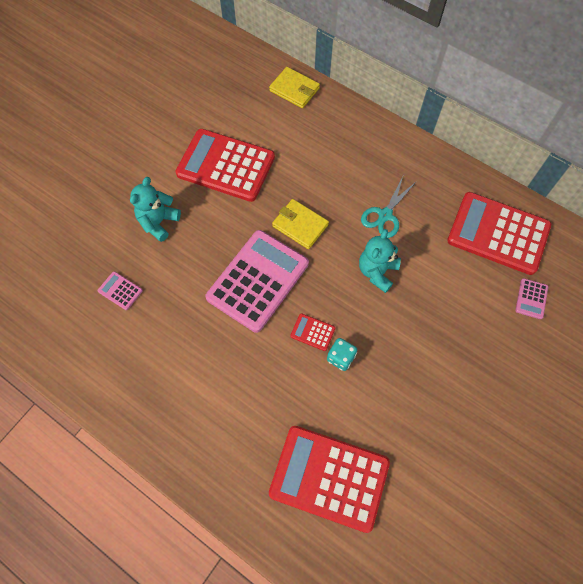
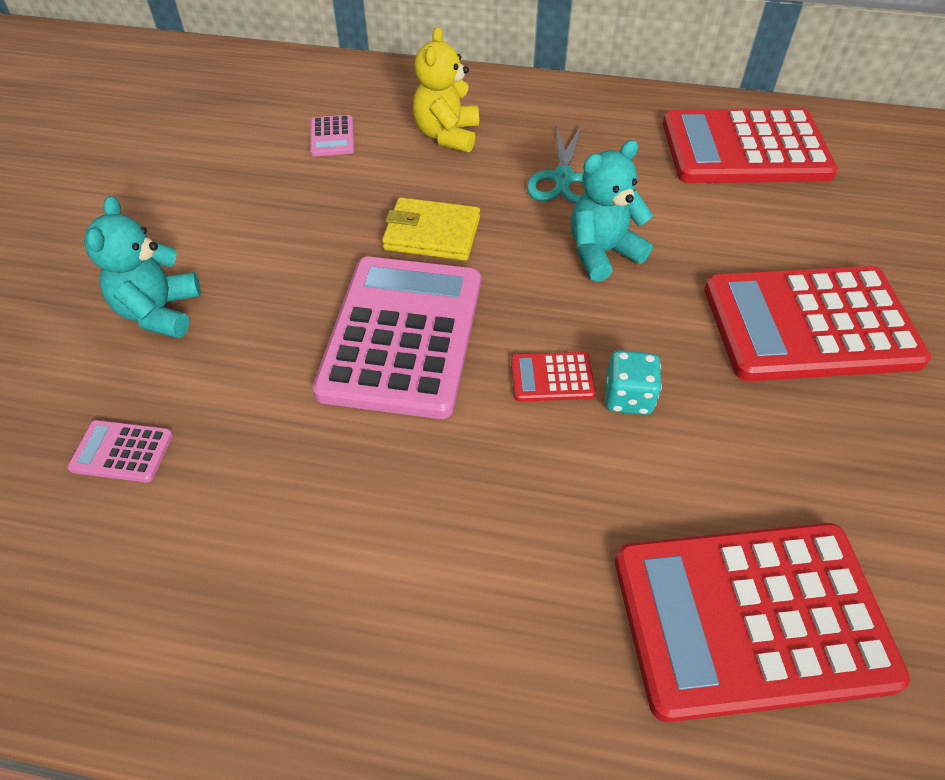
camera: 25 degrees left, 15 degrees down
red calculator [175,129,275,202] -> red calculator moved to [704,266,931,381]
yellow wallet [269,67,320,108] -> none
turquoise teddy bear [359,229,401,293] -> turquoise teddy bear turned 60 degrees clockwise [571,140,653,282]
pink calculator [515,278,548,319] -> pink calculator moved to [310,115,354,156]
none -> yellow teddy bear [413,27,479,152]

